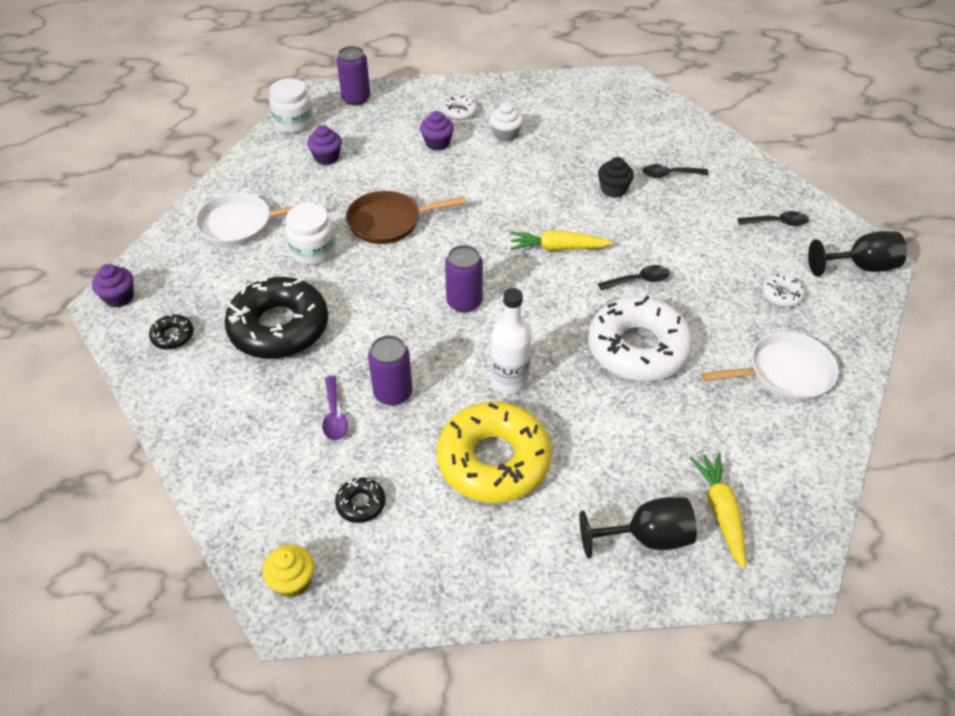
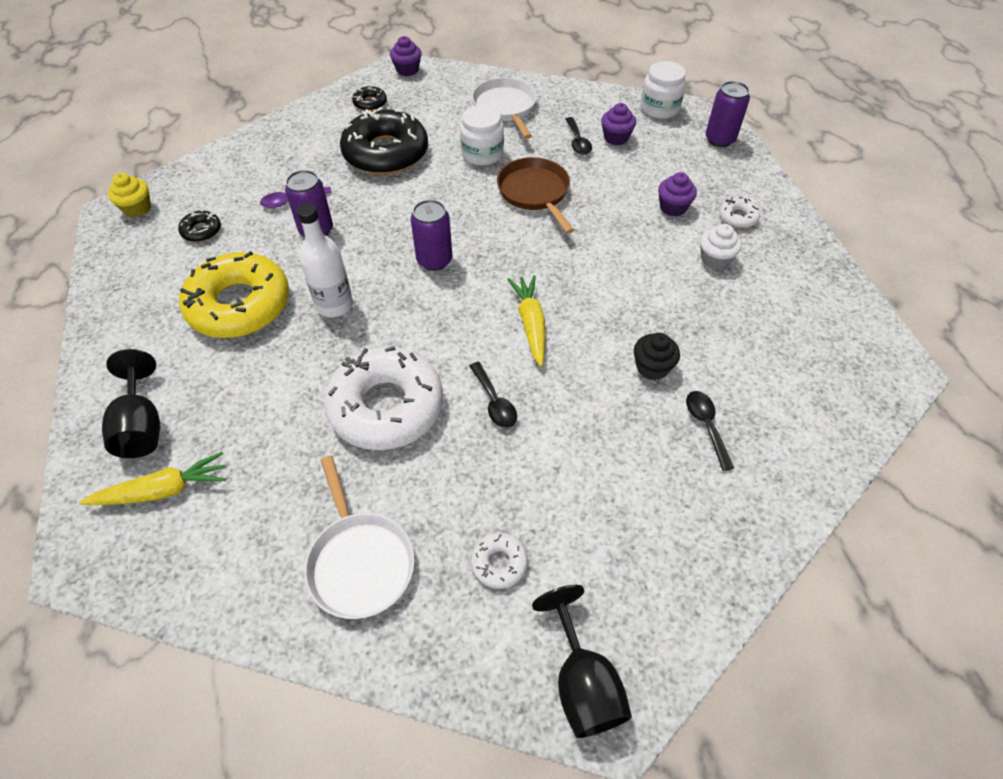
camera: 80 degrees right, 5 degrees up
black spoon [738,211,809,226] -> black spoon moved to [565,117,592,155]

